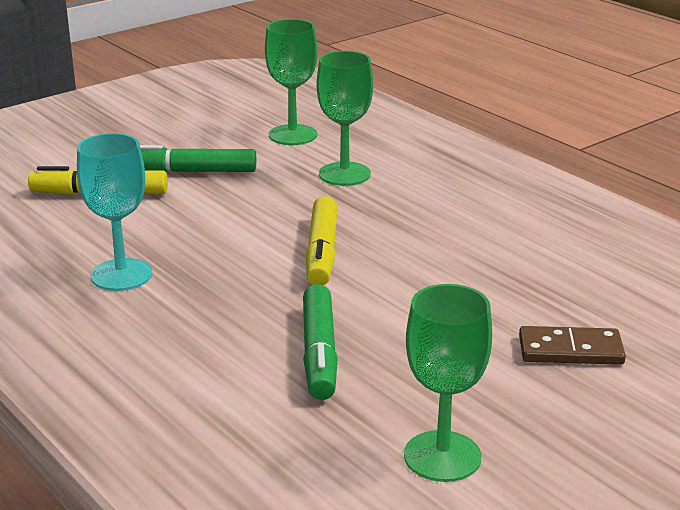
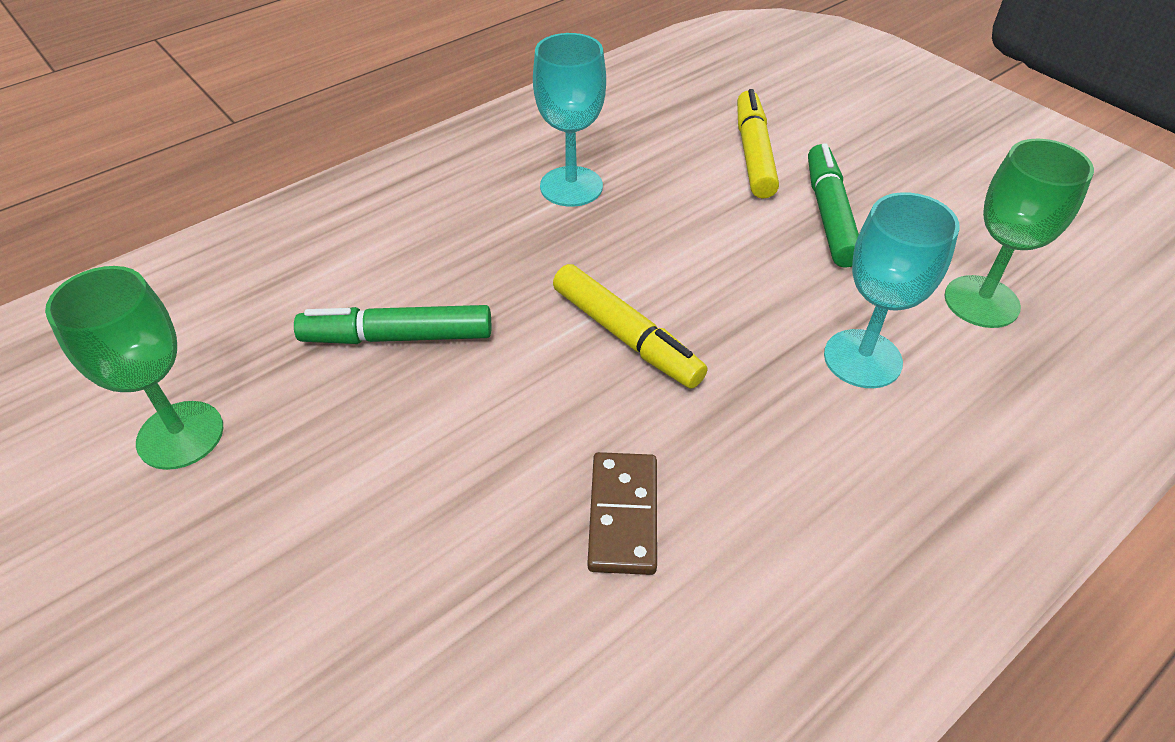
camera: 90 degrees right, 20 degrees up
yellow marker [306,196,338,285] -> yellow marker turned 135 degrees counterclockwise [553,264,707,389]
green goblet [317,51,373,186] -> turquoise goblet [824,192,960,388]
brown domino [519,326,626,365] -> brown domino moved to [588,452,657,575]

